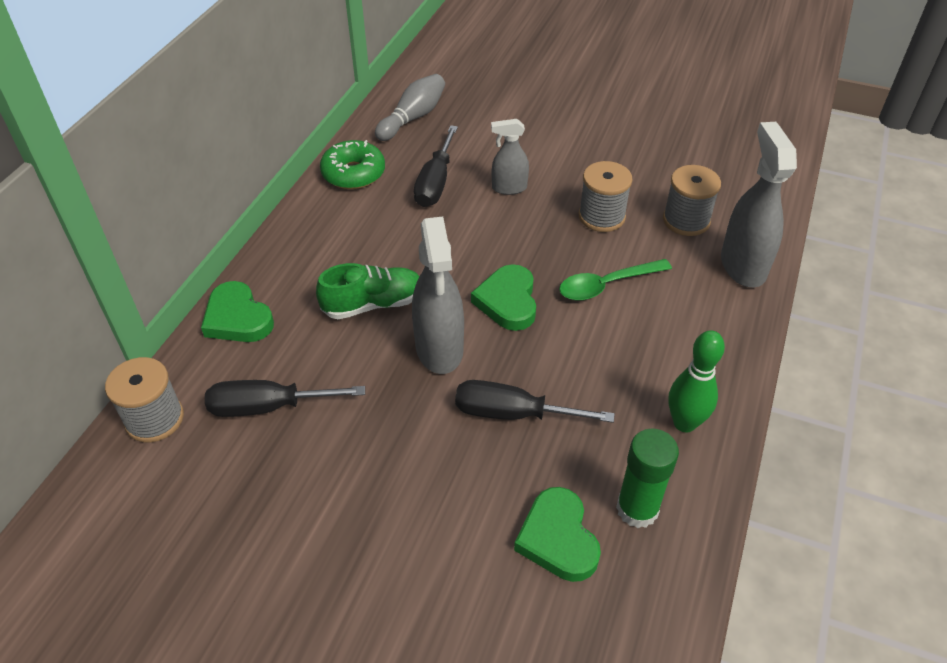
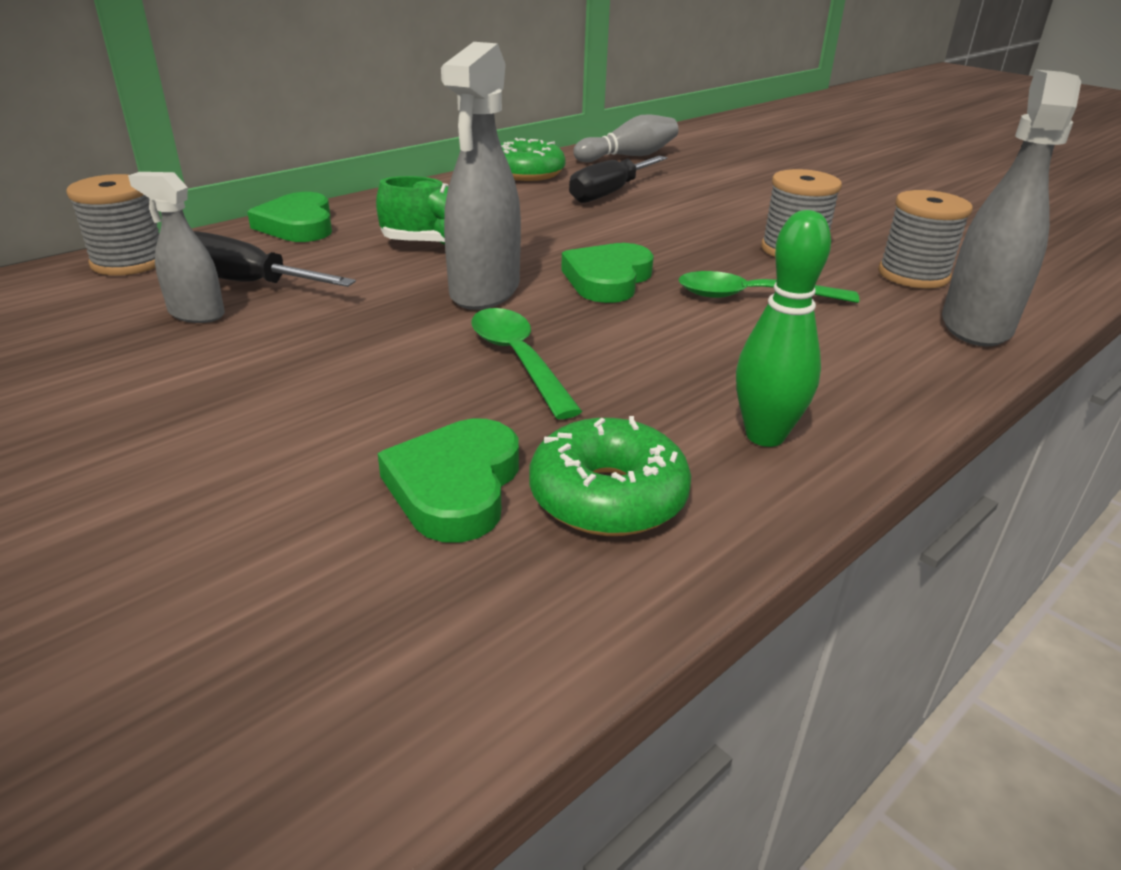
camera: 25 degrees right, 15 degrees down
black screwdriver [455,380,615,423] -> green spoon [471,308,582,419]
grey spray bottle [491,119,529,195] -> grey spray bottle moved to [128,172,225,323]
green glue stick [616,428,679,528] -> green donut [529,416,691,536]

